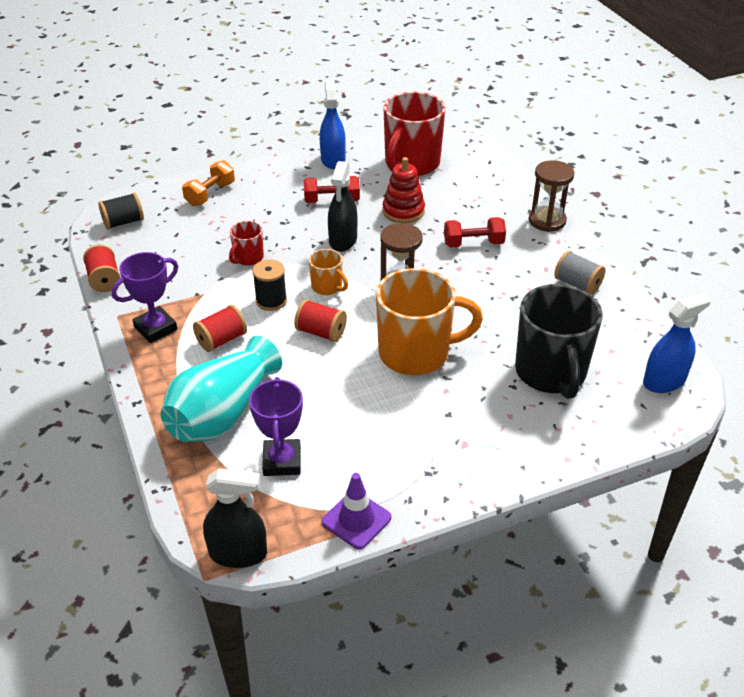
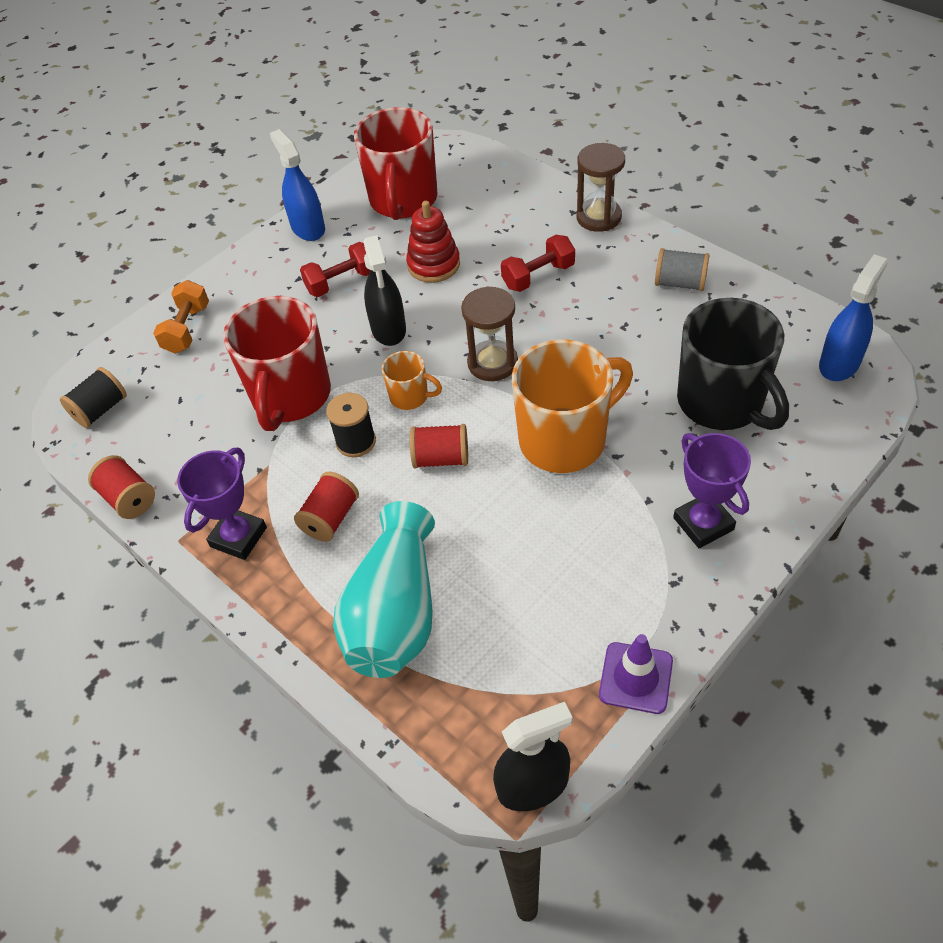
camera: 20 degrees left, 10 degrees up
red mug [229,221,264,266] -> red mug [223,296,331,431], size x2.11
purple trophy [249,377,303,476] -> purple trophy moved to [673,433,751,548]

